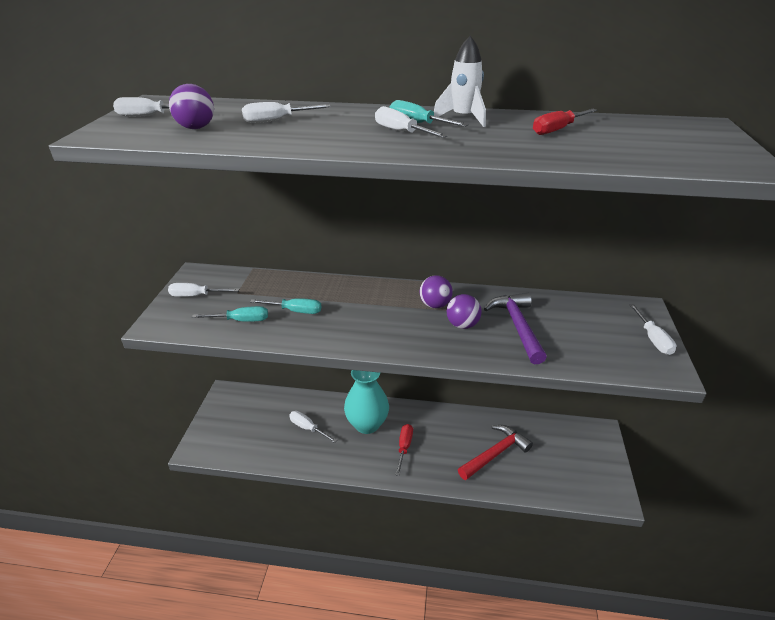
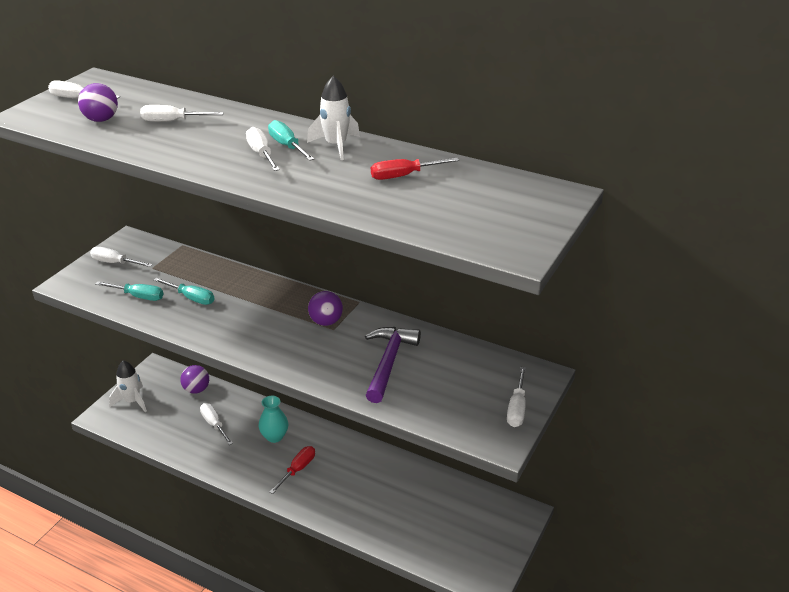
camera: 20 degrees right, 0 degrees up
turquoise vase [344,370,389,434] -> turquoise vase [259,396,288,443], size x0.60
purple ball [446,294,482,329] -> purple ball moved to [180,365,209,394]
red hammer [458,425,533,480] -> none
none -> white rocket [109,360,147,412]

